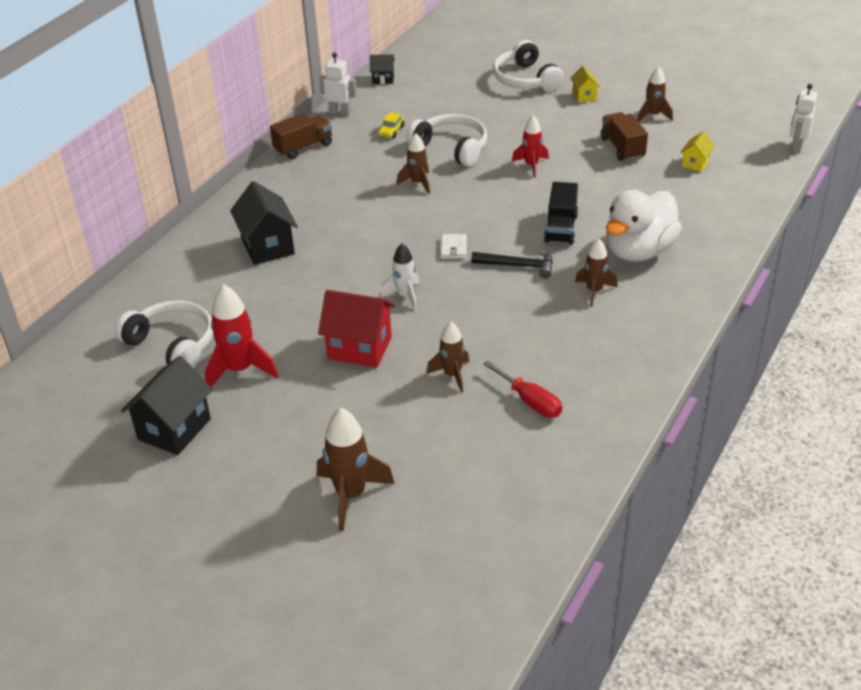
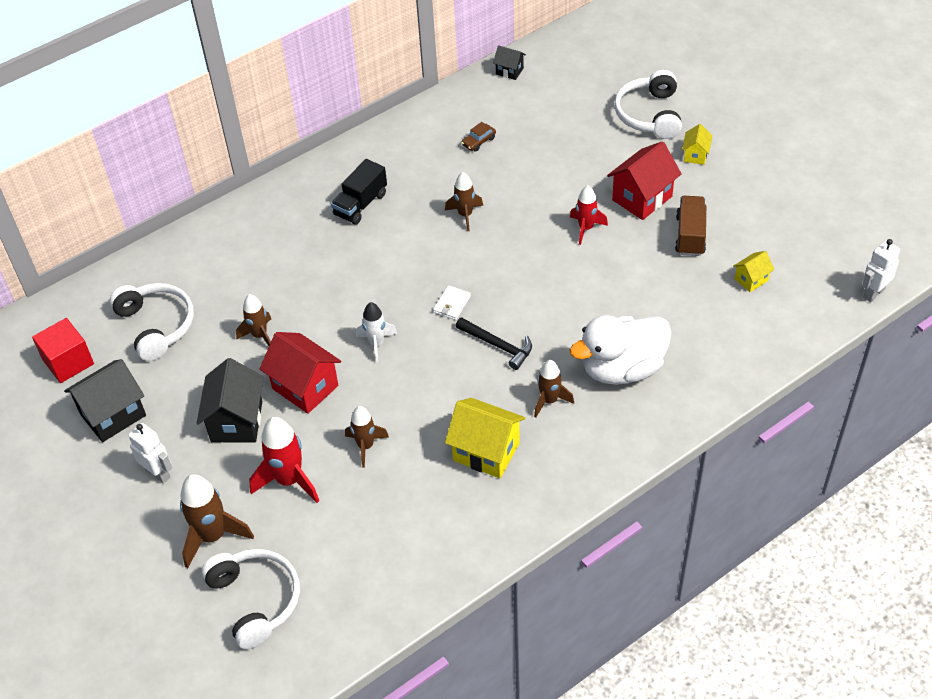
camera: 25 degrees right, 10 degrees up
red rocket [205,284,278,387] -> red rocket moved to [249,417,319,503]
black house [230,181,298,265] -> black house moved to [197,358,264,443]
brown truck [270,113,332,160] -> none
white robot [319,53,357,116] -> white robot moved to [128,423,172,484]
yellow car [378,112,404,138] -> brown car [461,122,496,152]
white headphones [406,114,487,167] -> white headphones moved to [201,549,300,649]
red screwdriver [483,361,562,418] -> none
black truck [544,182,578,245] -> black truck moved to [331,159,387,225]
brown rocket [637,67,673,122] -> brown rocket moved to [236,294,271,346]
none -> red cube [32,318,94,383]
none -> yellow house [445,398,525,478]
none -> red house [607,141,682,220]

